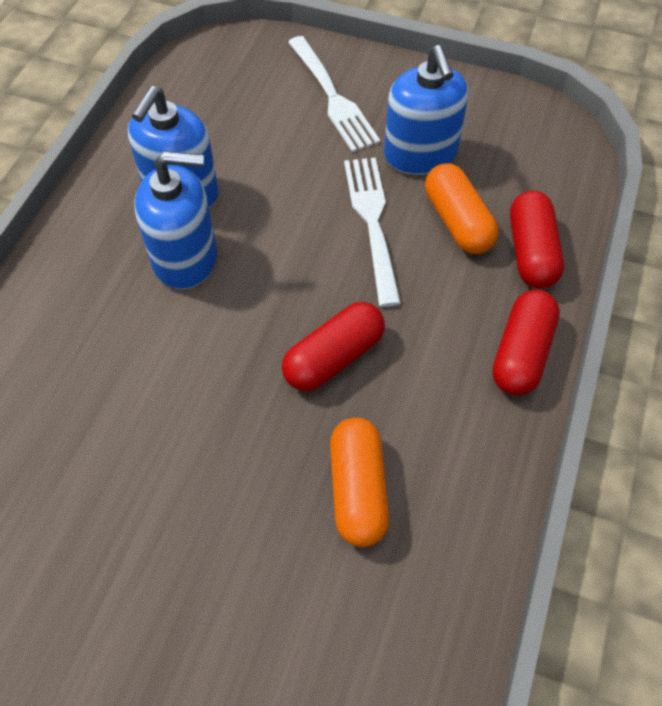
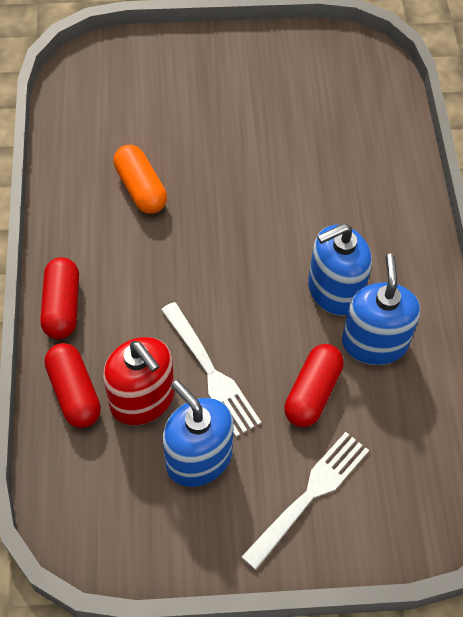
camera: 155 degrees right, 0 degrees up
red capsule [282,302,385,391] -> red capsule moved to [284,344,344,427]
white fork [288,36,380,152] -> white fork turned 90 degrees clockwise [241,432,369,570]
orange capsule [425,163,499,254] -> red soap dispenser [103,337,174,425]

